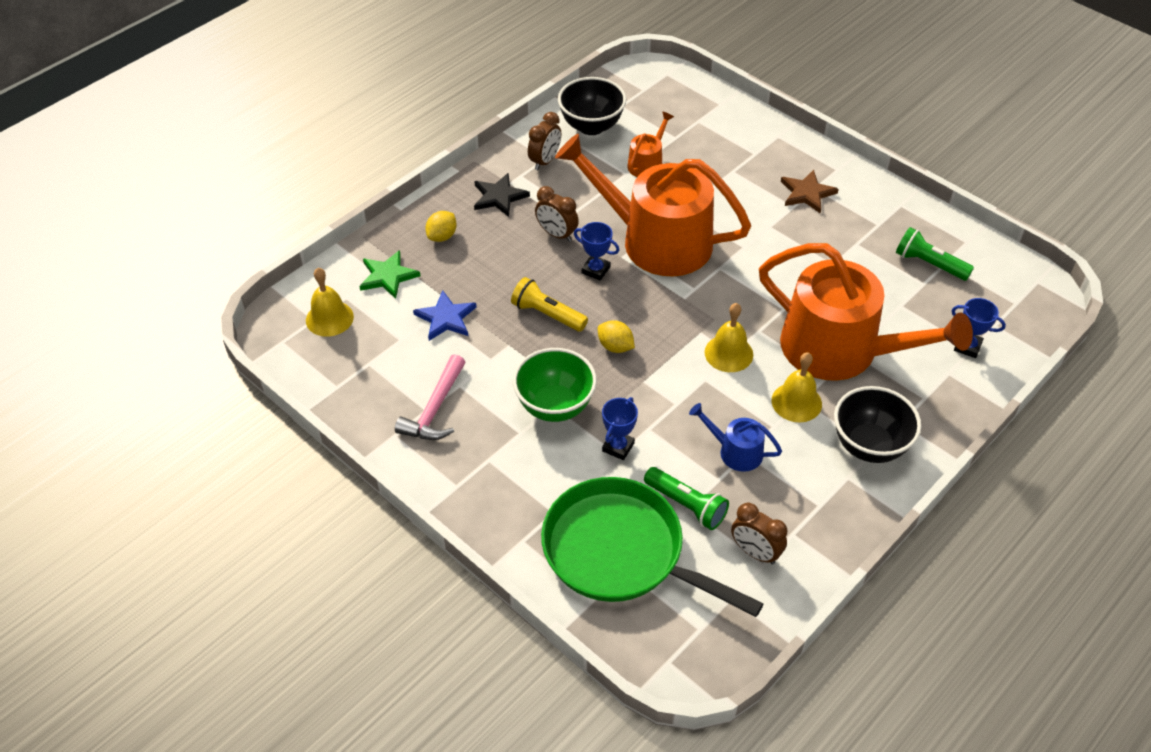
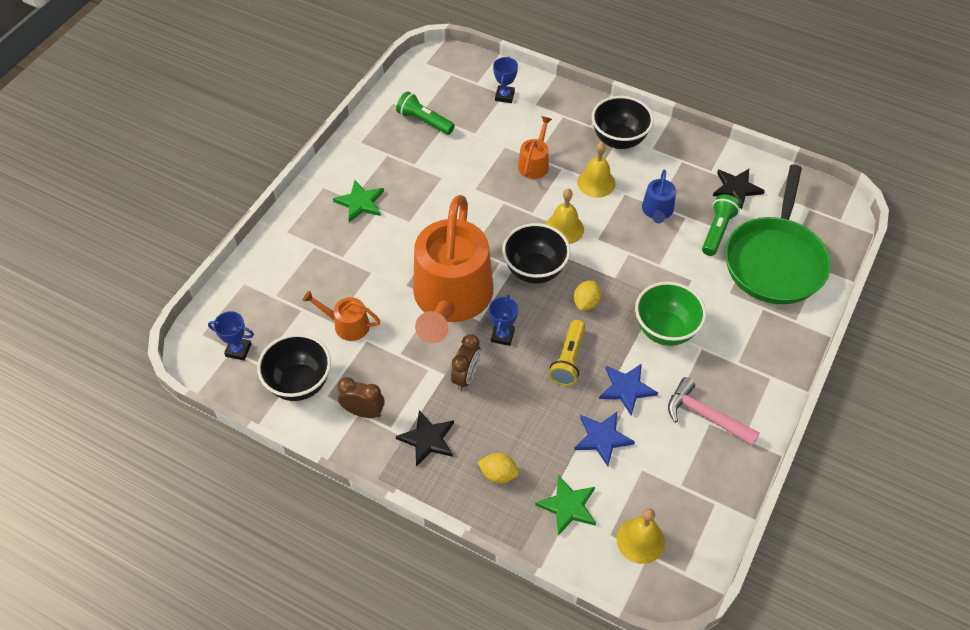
camera: 105 degrees left, 5 degrees up
pink hammer [395,354,465,440] -> pink hammer turned 150 degrees counterclockwise [668,377,760,446]
blue trophy [602,397,638,460] -> blue trophy moved to [208,311,254,360]
brown clock [731,503,787,564] -> black star [713,169,765,209]
orange watering can [759,243,973,381] -> orange watering can [518,116,552,179], size x0.42
brown star [781,170,839,213] -> green star [333,180,384,222]
green flashlight [896,227,974,281] -> green flashlight turned 105 degrees clockwise [396,91,455,135]
none -> black bowl [502,223,570,284]
none -> blue star [599,364,658,416]

